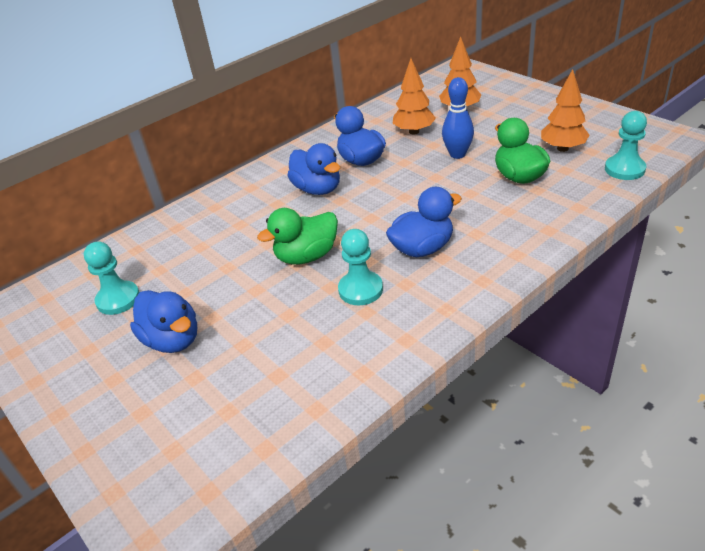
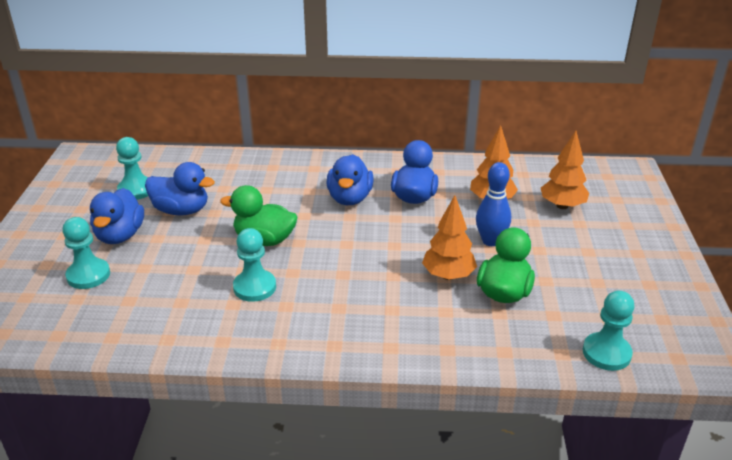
camera: 40 degrees right, 5 degrees down
blue duck [386,187,462,257] -> blue duck moved to [145,162,215,216]
orange tree [541,69,590,152] -> orange tree moved to [422,195,477,280]
none -> turquoise pawn [63,217,110,289]

